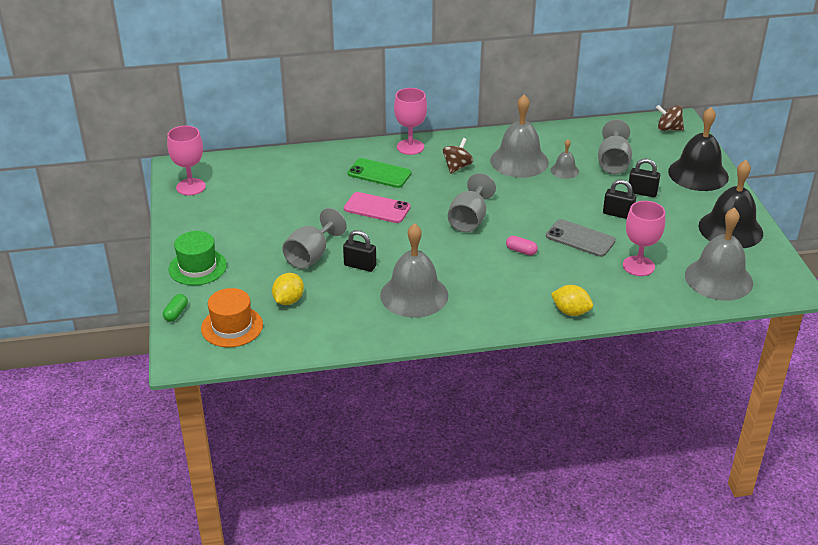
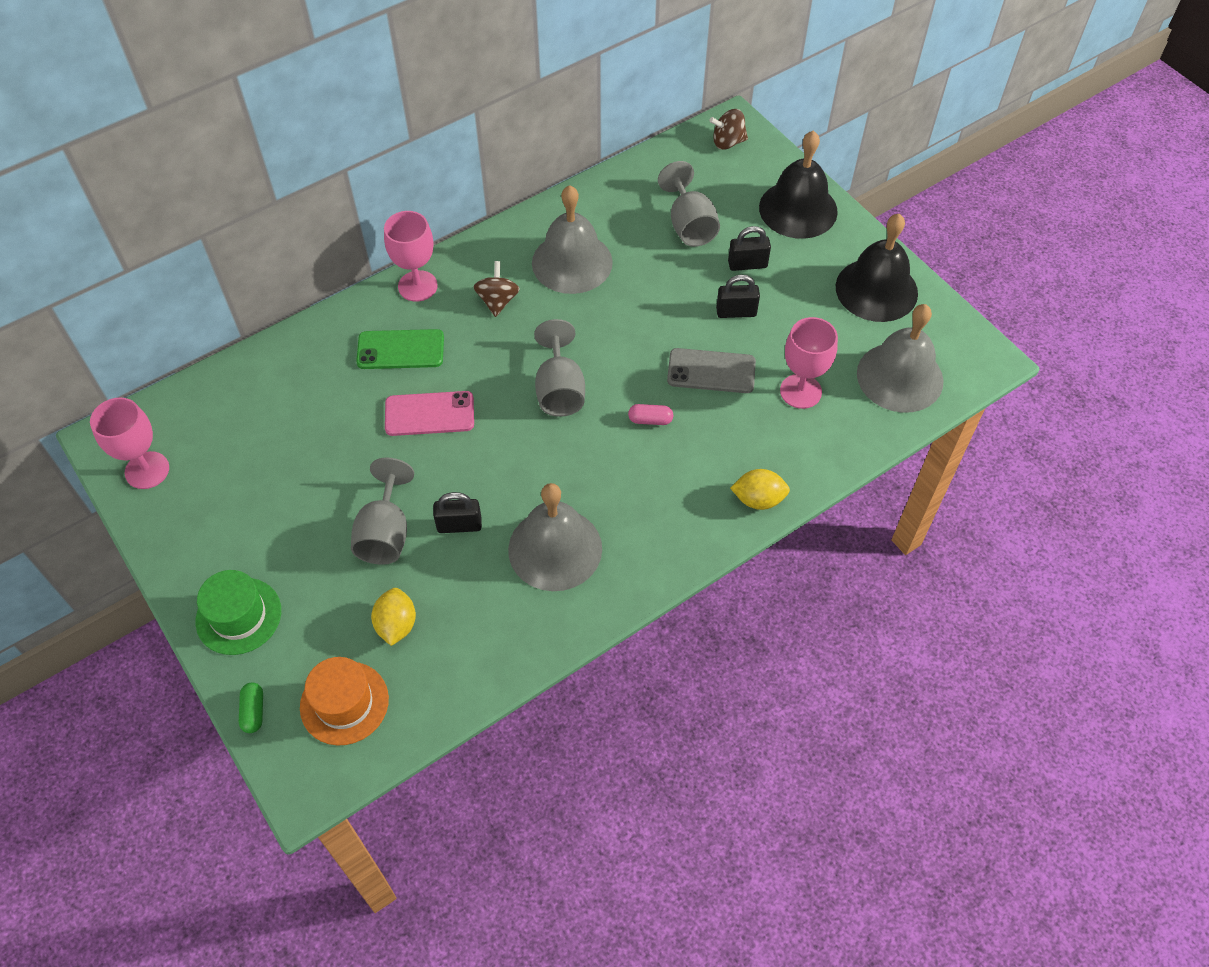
camera: 25 degrees left, 20 degrees up
grey bell [551,139,579,179] -> none

